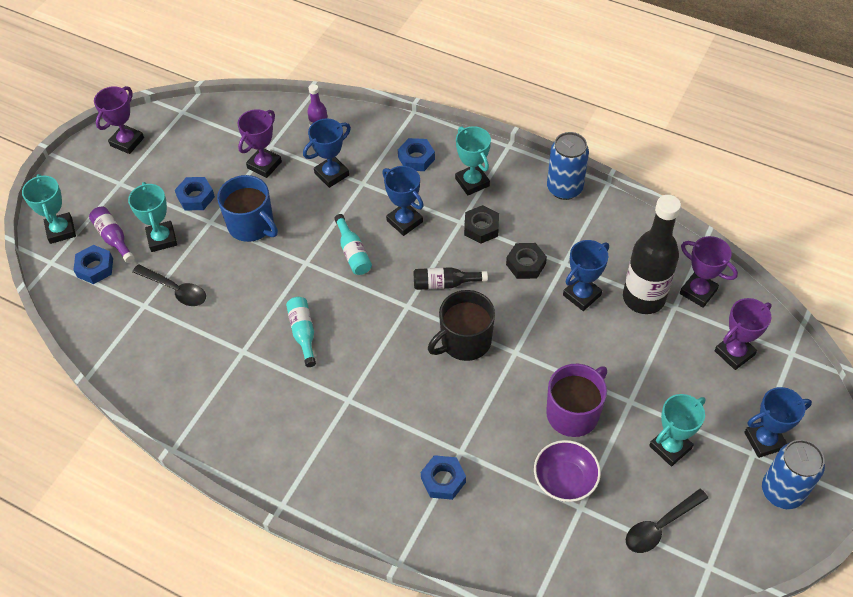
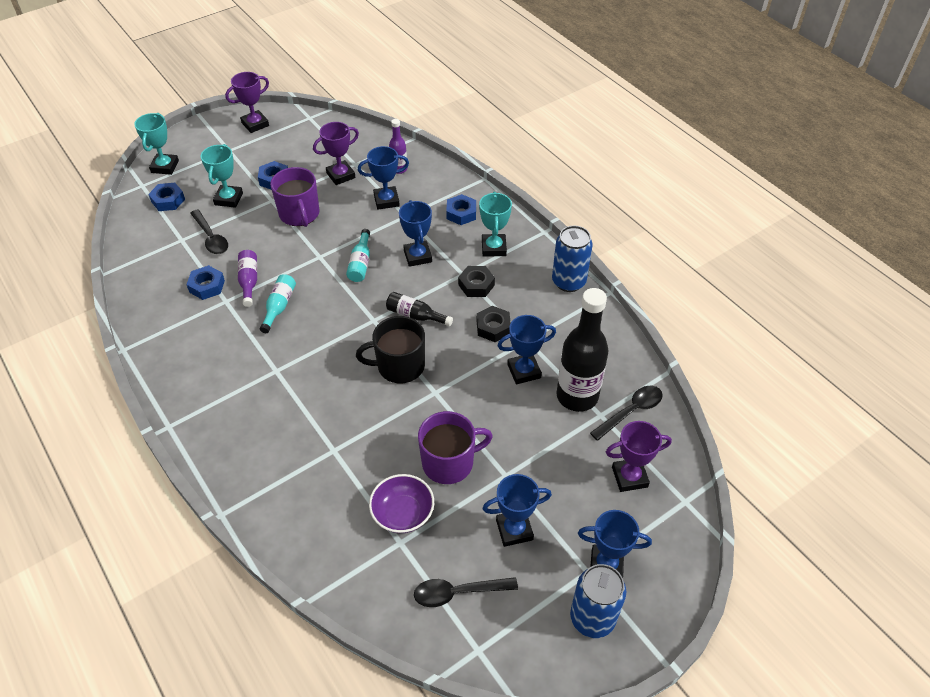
camera: 25 degrees right, 5 degrees down
purple bottle [89,207,134,263] -> purple bottle moved to [238,250,257,307]
blue mug [217,175,278,242] -> purple mug [270,167,319,227]
blue nut [421,455,466,500] -> blue nut moved to [186,265,225,300]
turquoise trophy [649,394,706,466] -> blue trophy [482,474,552,547]
purple trophy [680,236,738,308] -> black spoon [590,386,663,441]

